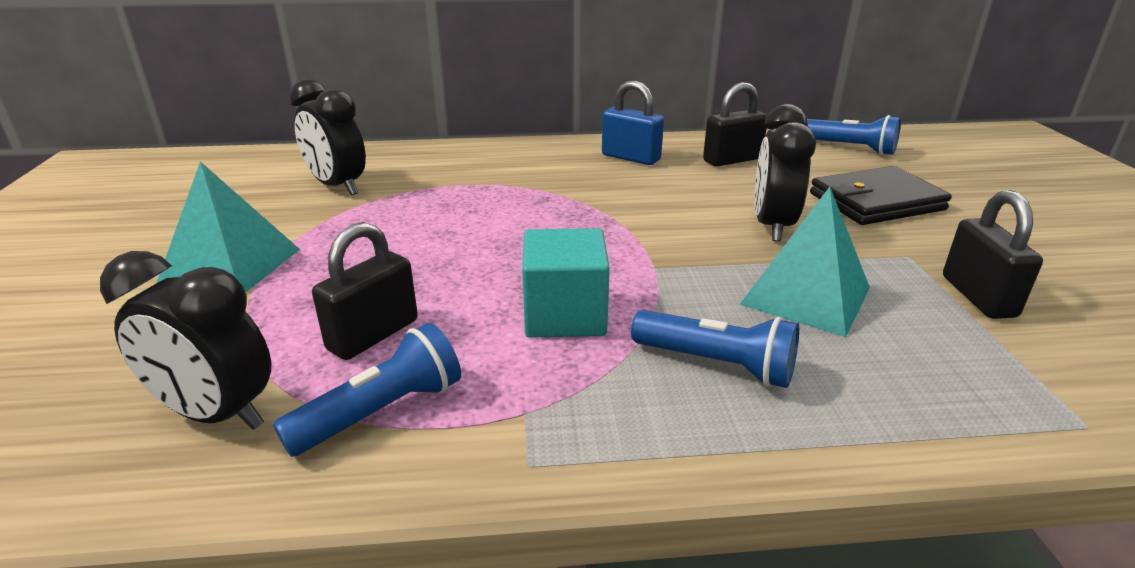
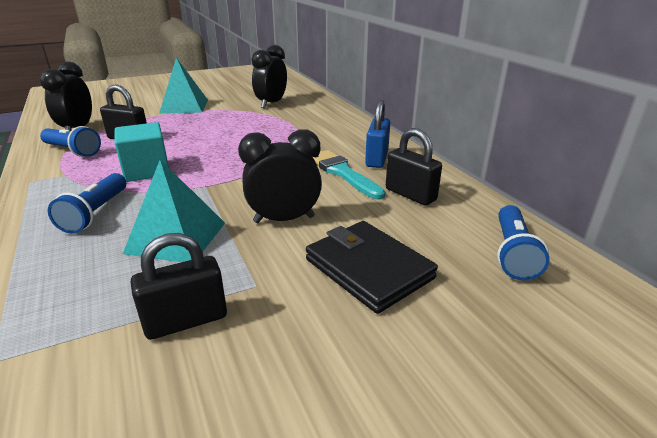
camera: 70 degrees right, 0 degrees up
none -> turquoise brush [313,150,385,199]

